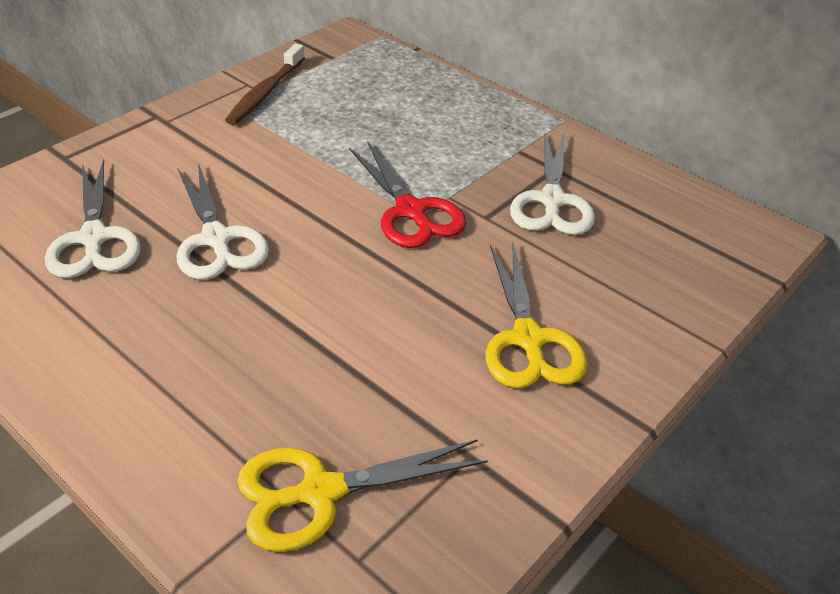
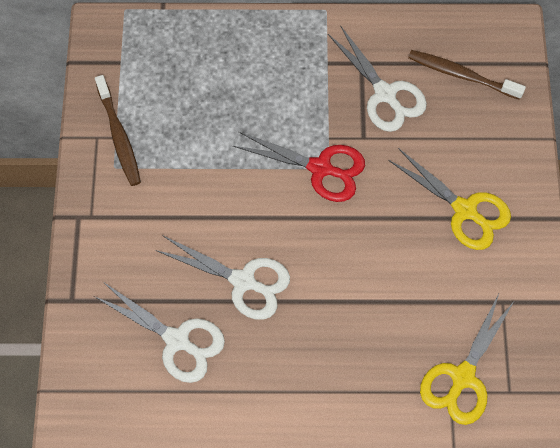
camera: 40 degrees left, 25 degrees up
none -> brown toothbrush [408,50,526,100]

